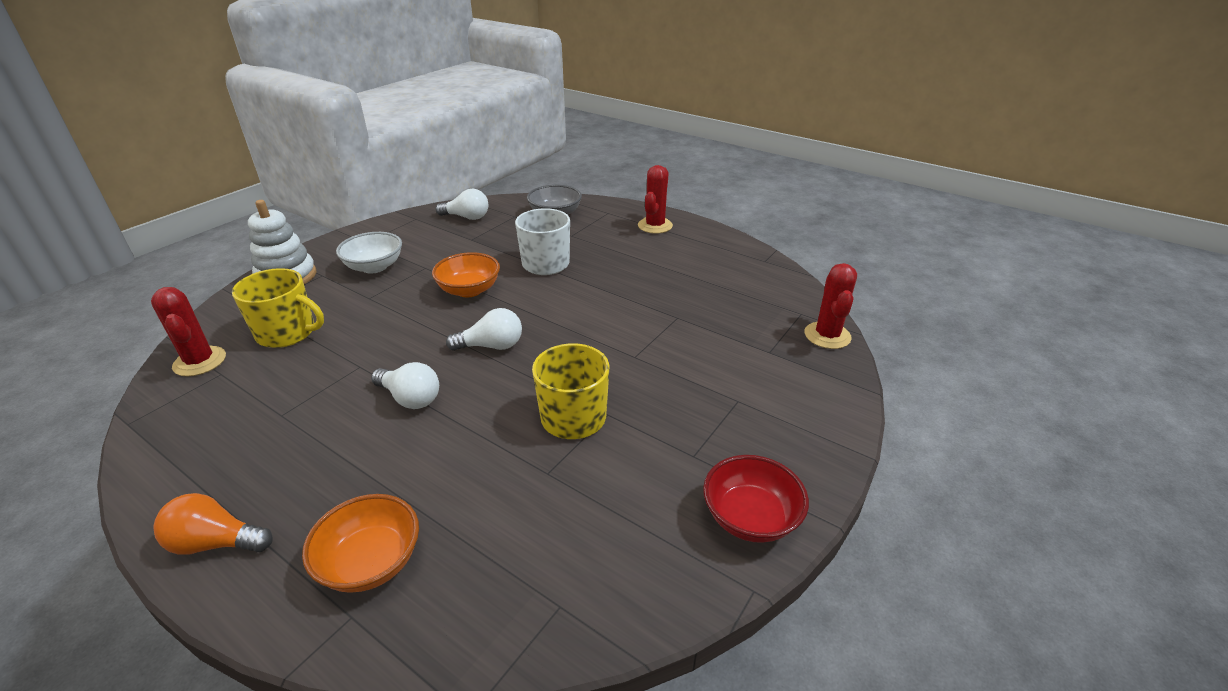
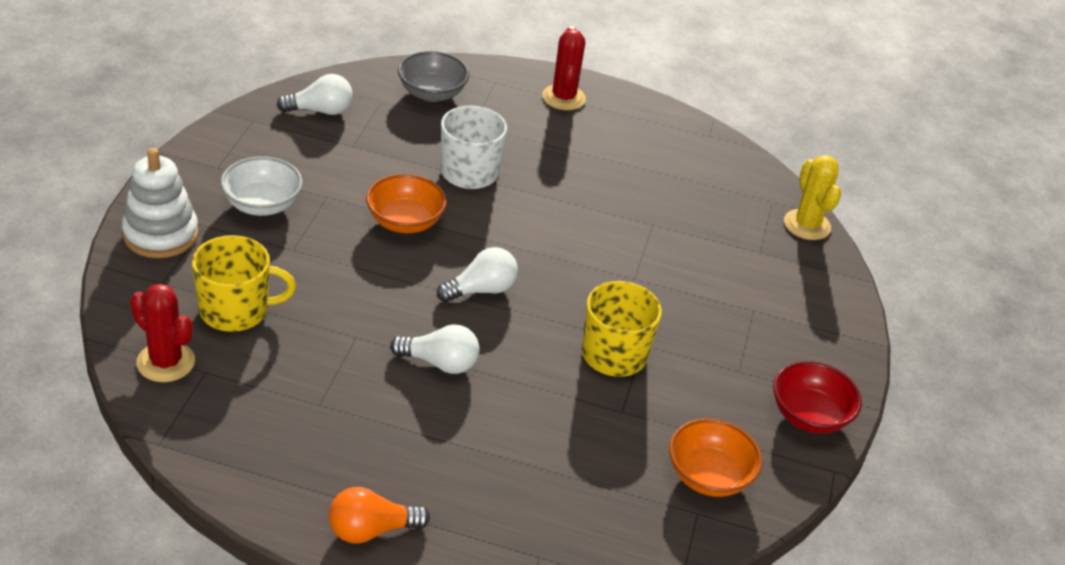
camera: 25 degrees left, 5 degrees up
orange bowl [302,494,419,593] -> orange bowl moved to [669,418,762,497]
red cactus [805,263,857,349] -> yellow cactus [784,155,841,240]

